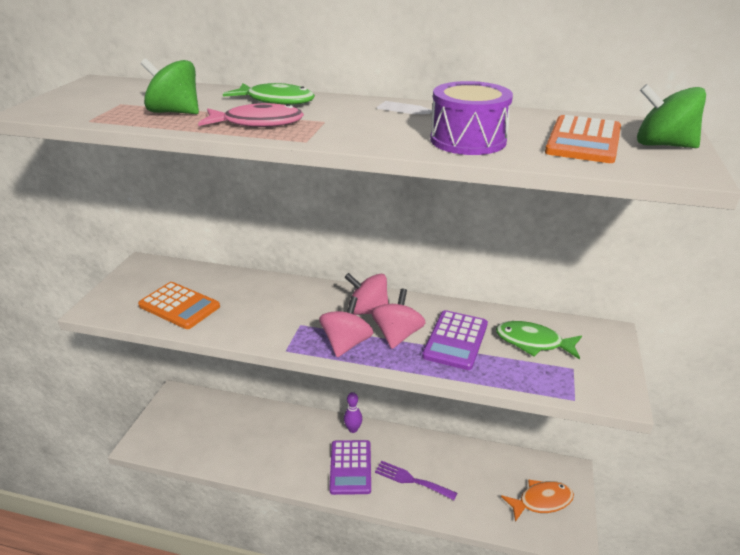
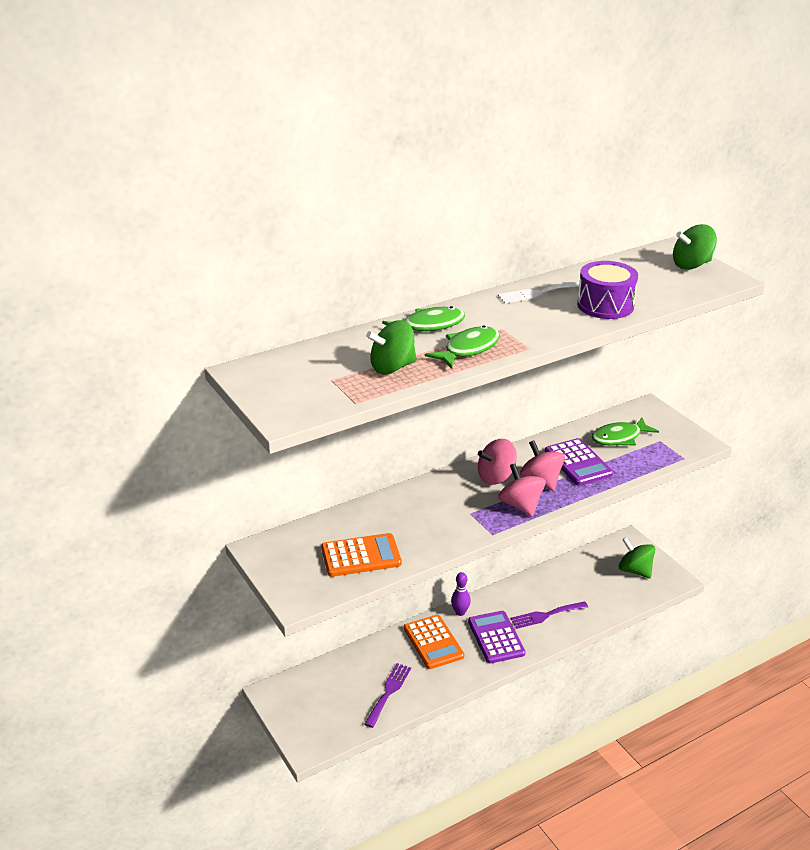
camera: 45 degrees left, 0 degrees up
pink fish [198,103,304,127] -> green fish [425,325,500,369]
purple calculator [329,440,371,495] -> purple calculator turned 150 degrees counterclockwise [468,611,526,663]
orange fish [501,479,574,522] -> green spinning top [619,537,655,578]
orange calculator [545,115,621,163] -> orange calculator moved to [404,615,464,669]
none -> purple fork [364,663,411,728]

